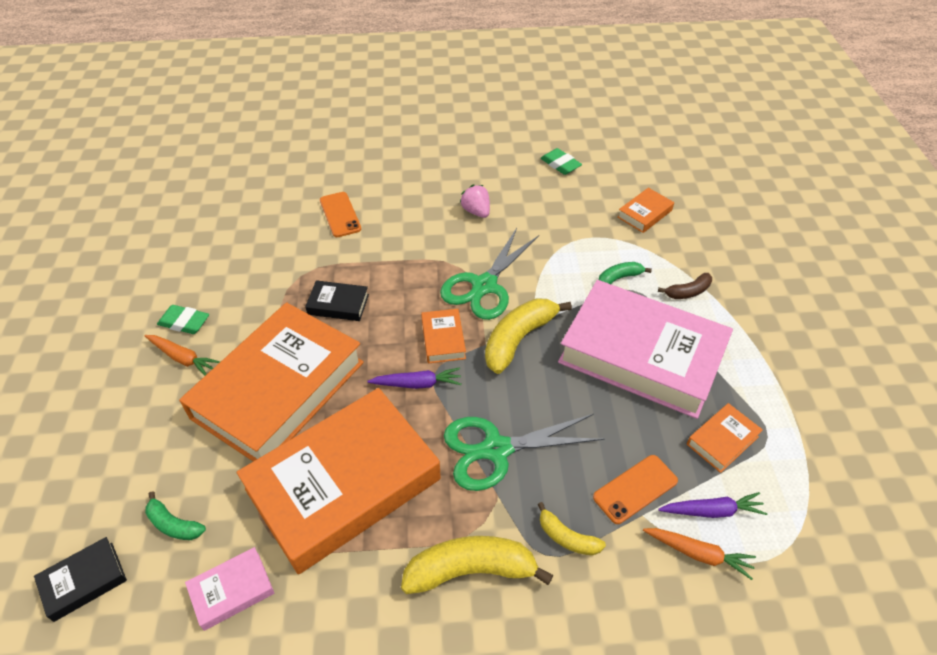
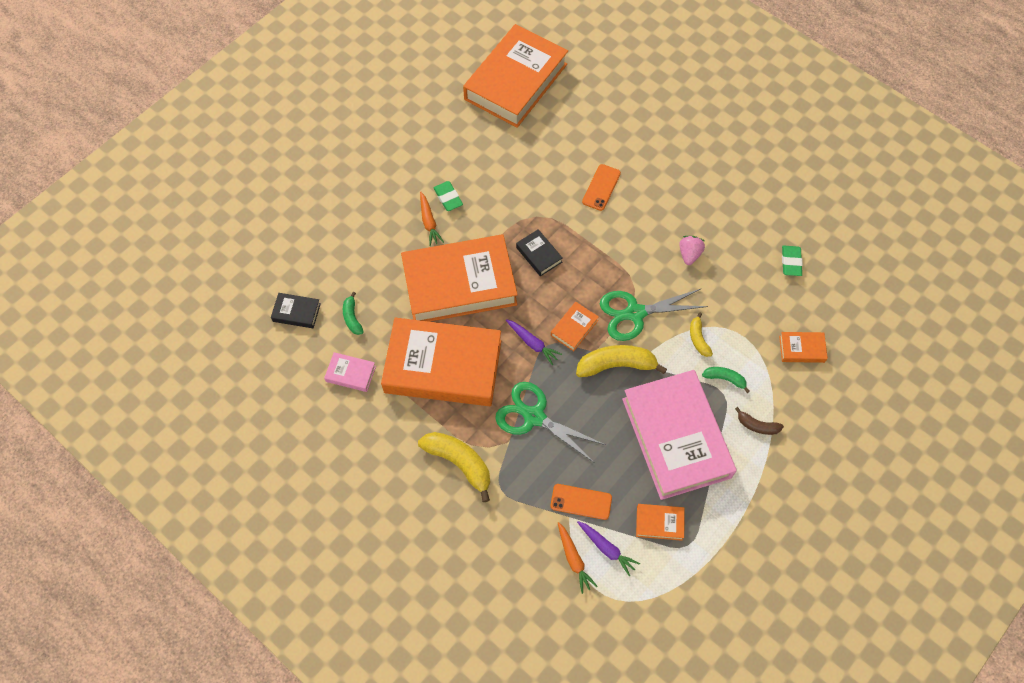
camera: 45 degrees right, 15 degrees up
yellow banana [538,502,606,556] -> yellow banana moved to [690,313,713,357]
none -> orange book [463,24,568,128]

